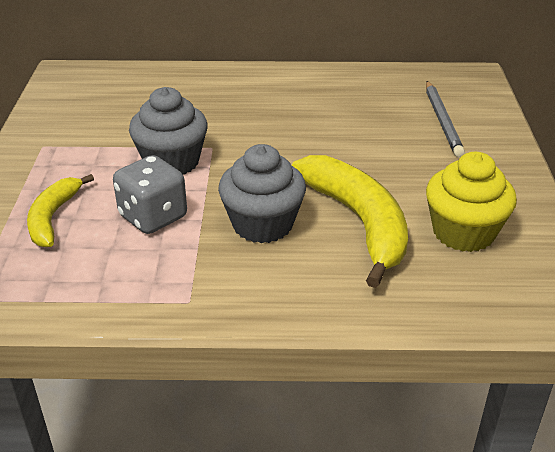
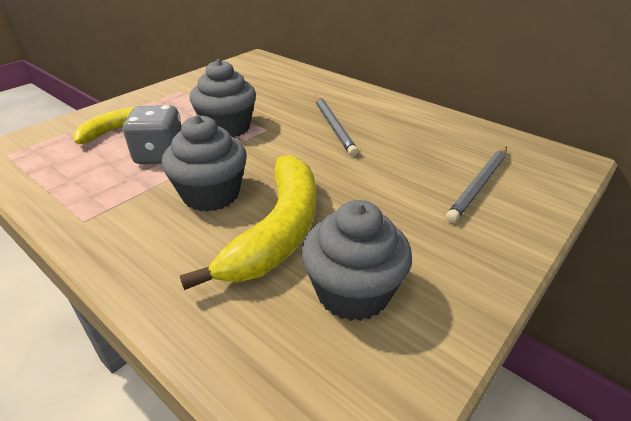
camera: 40 degrees right, 0 degrees up
yellow cupcake [426,152,517,252] -> grey cupcake [301,200,412,321]
none -> grey pencil [315,96,358,156]

